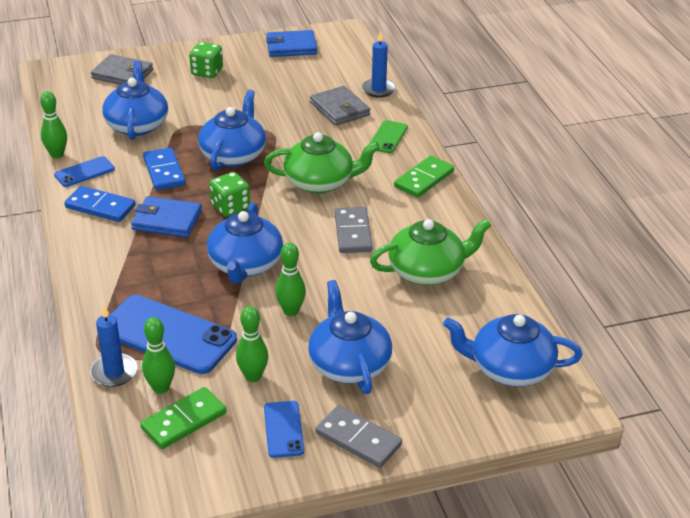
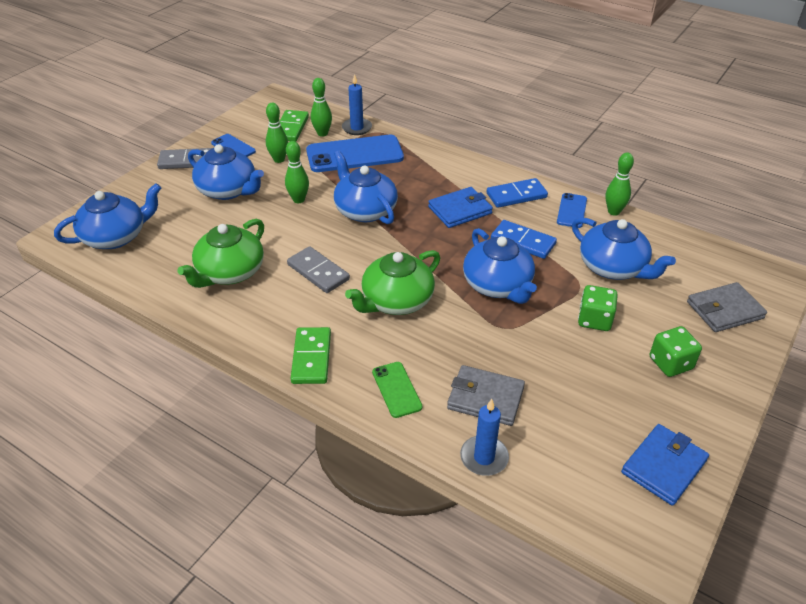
camera: 140 degrees right, 5 degrees up
green dice [209,172,250,217] -> green dice moved to [578,285,618,331]

